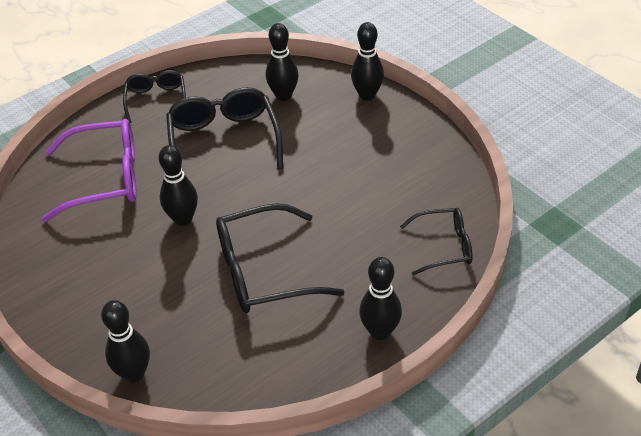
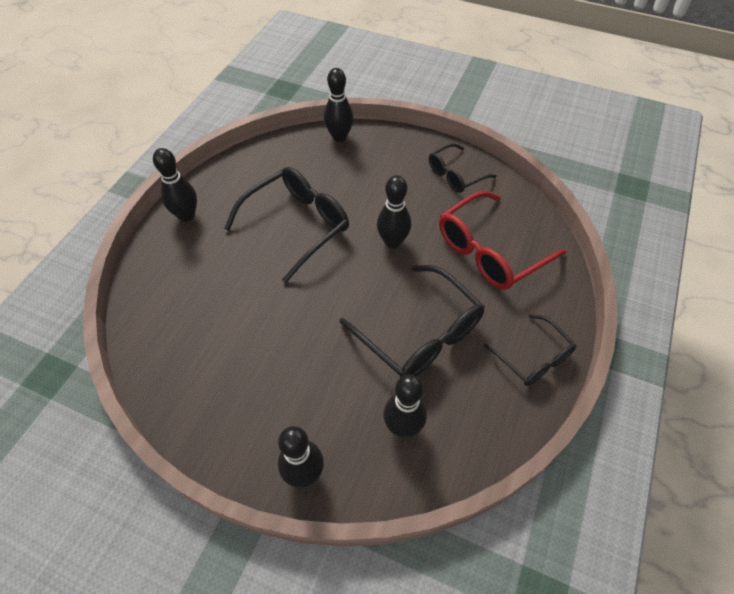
camera: 150 degrees right, 10 degrees up
purple glasses [42,119,137,222] -> red glasses [439,191,566,290]
black glasses [400,208,472,275] -> black glasses moved to [429,143,496,193]

